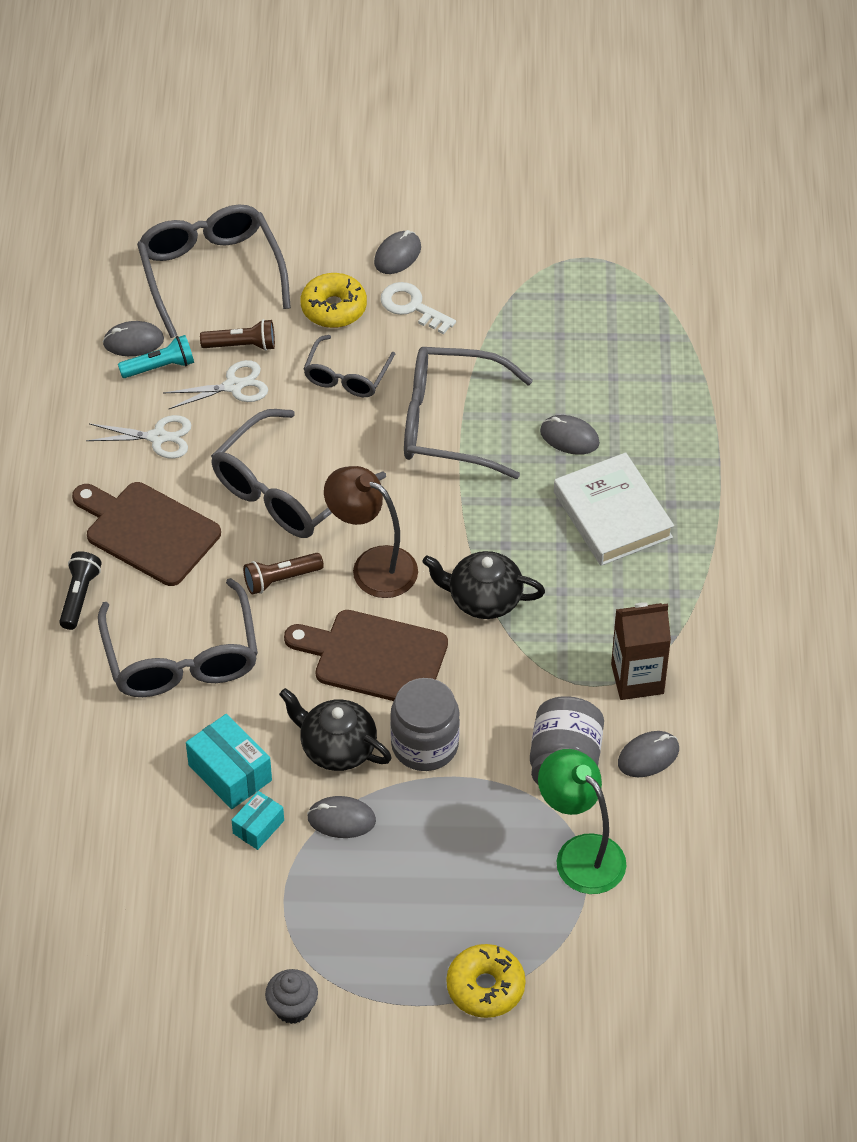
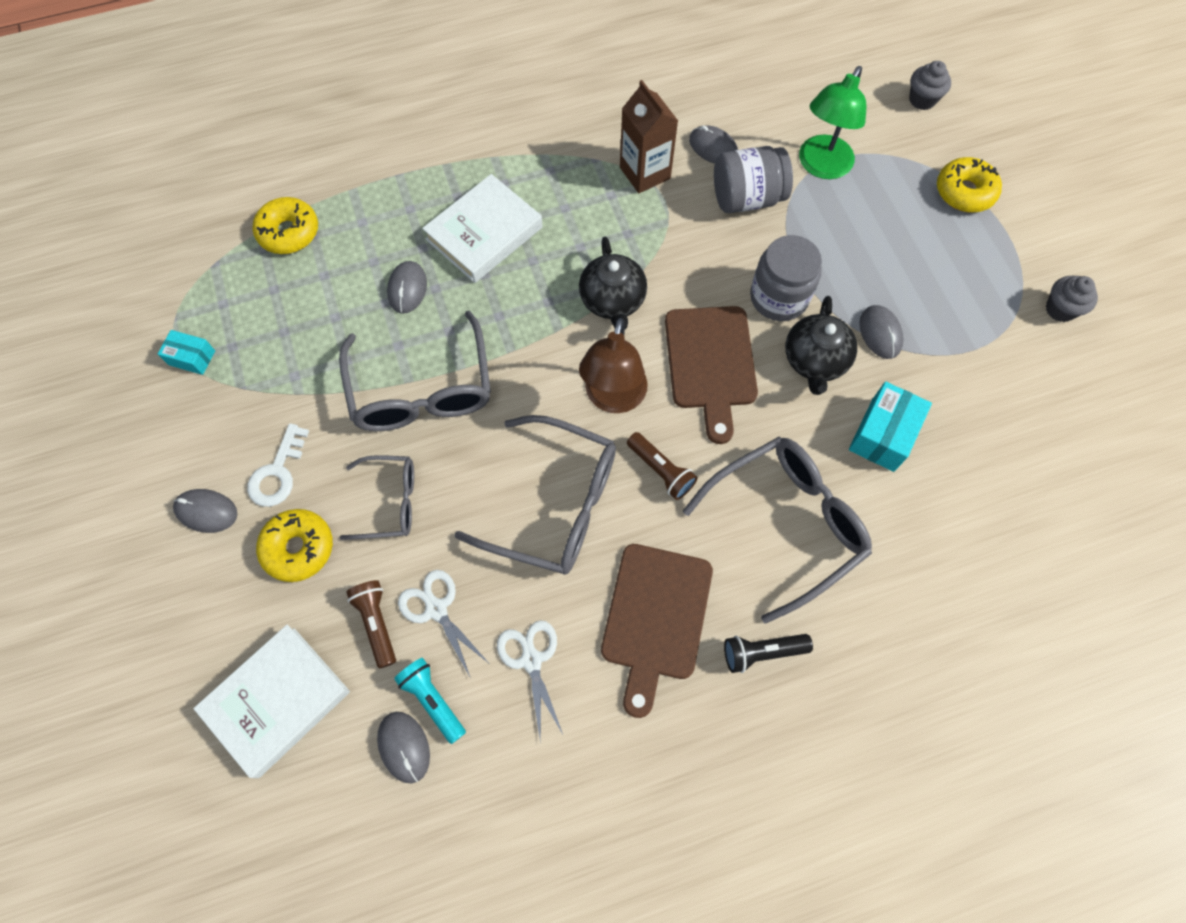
camera: 110 degrees left, 15 degrees up
grey glasses [137,205,291,338] -> white book [193,625,350,778]
turquoise box [231,791,284,850] -> turquoise box moved to [158,330,215,375]
none -> yellow donut [253,197,318,254]
none -> grey cupcake [909,61,951,110]

